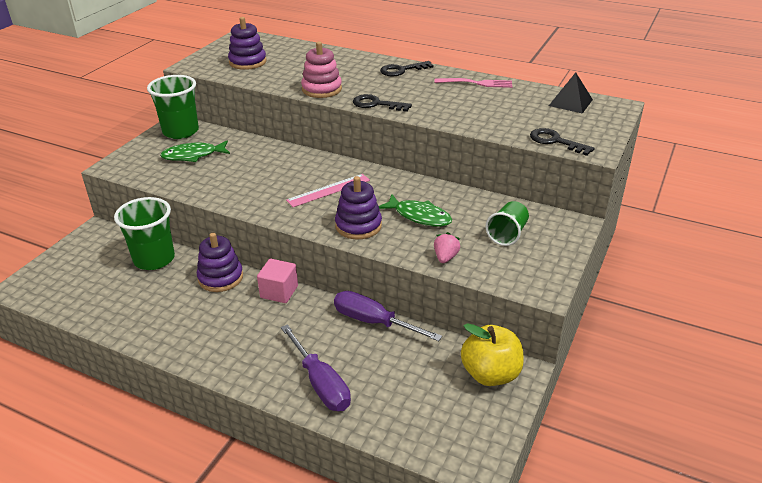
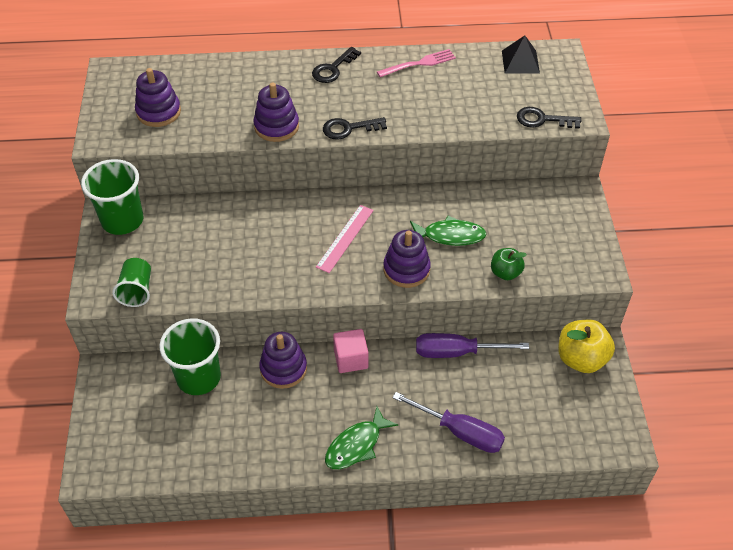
camera: 30 degrees left, 15 degrees up
green fish [160,141,230,162] -> green fish moved to [325,407,398,469]
pink stacking toy [301,42,342,98] -> purple stacking toy [253,83,299,142]
pink strawberry [434,232,460,263] -> green apple [491,248,527,280]
green cup [485,201,529,246] -> green cup moved to [112,258,151,307]

